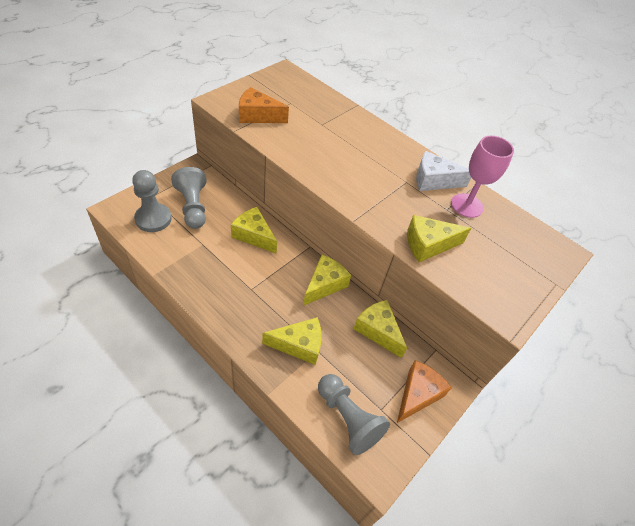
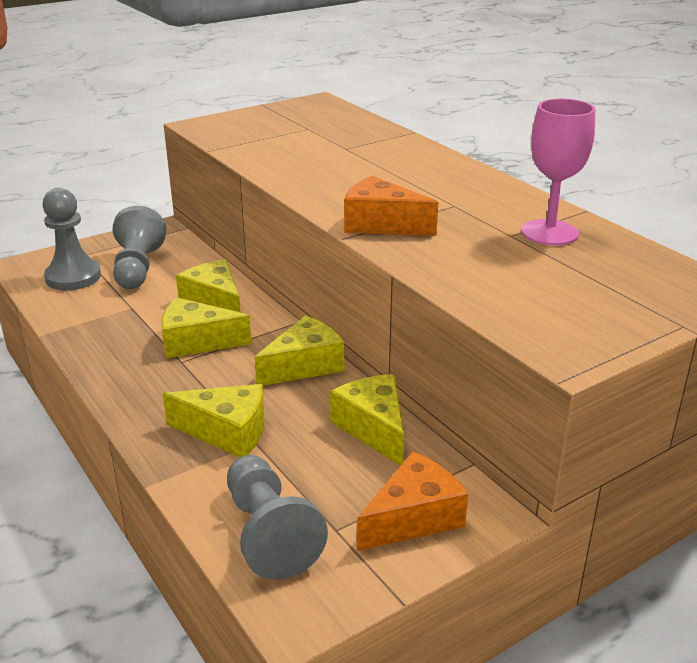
camera: 20 degrees right, 20 degrees down
orange cheese [239,87,289,123] -> orange cheese moved to [344,176,438,236]
yellow cheese [407,215,471,262] -> yellow cheese moved to [161,298,251,359]
white cheese [416,151,471,191] -> none

